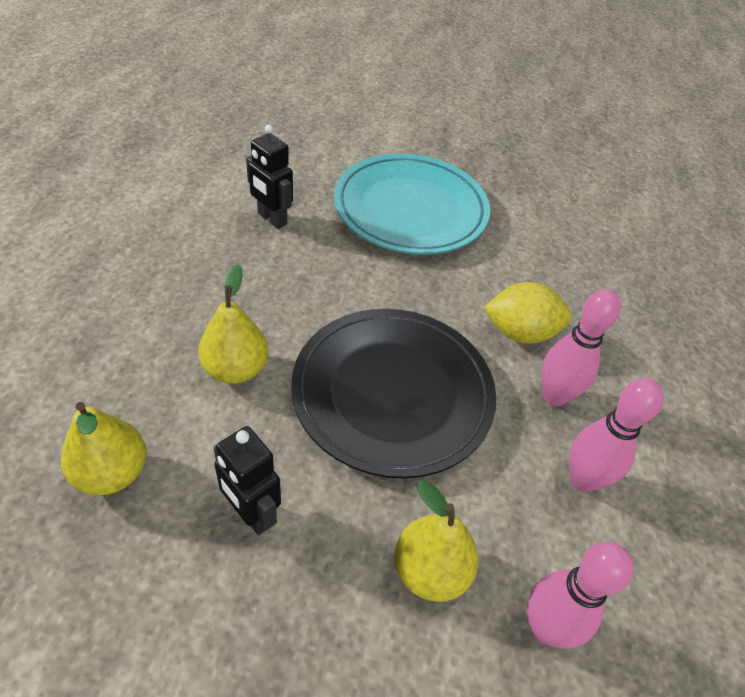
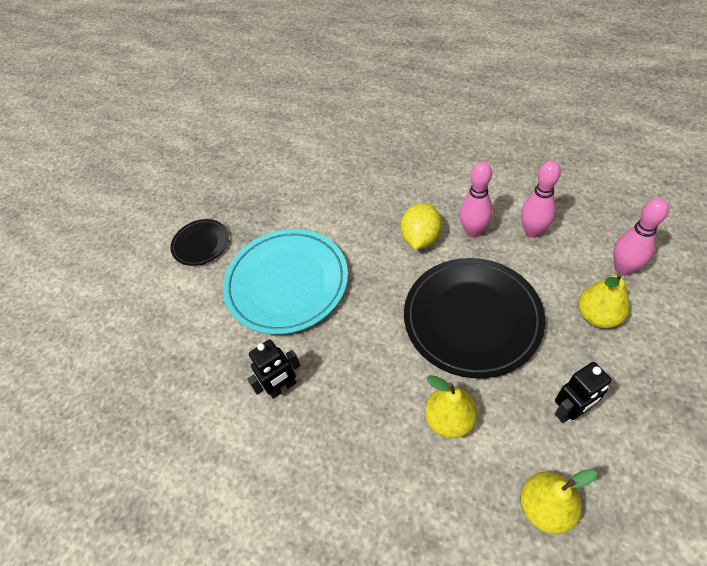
camera: 65 degrees left, 5 degrees up
none -> black plate [171,219,229,266]

